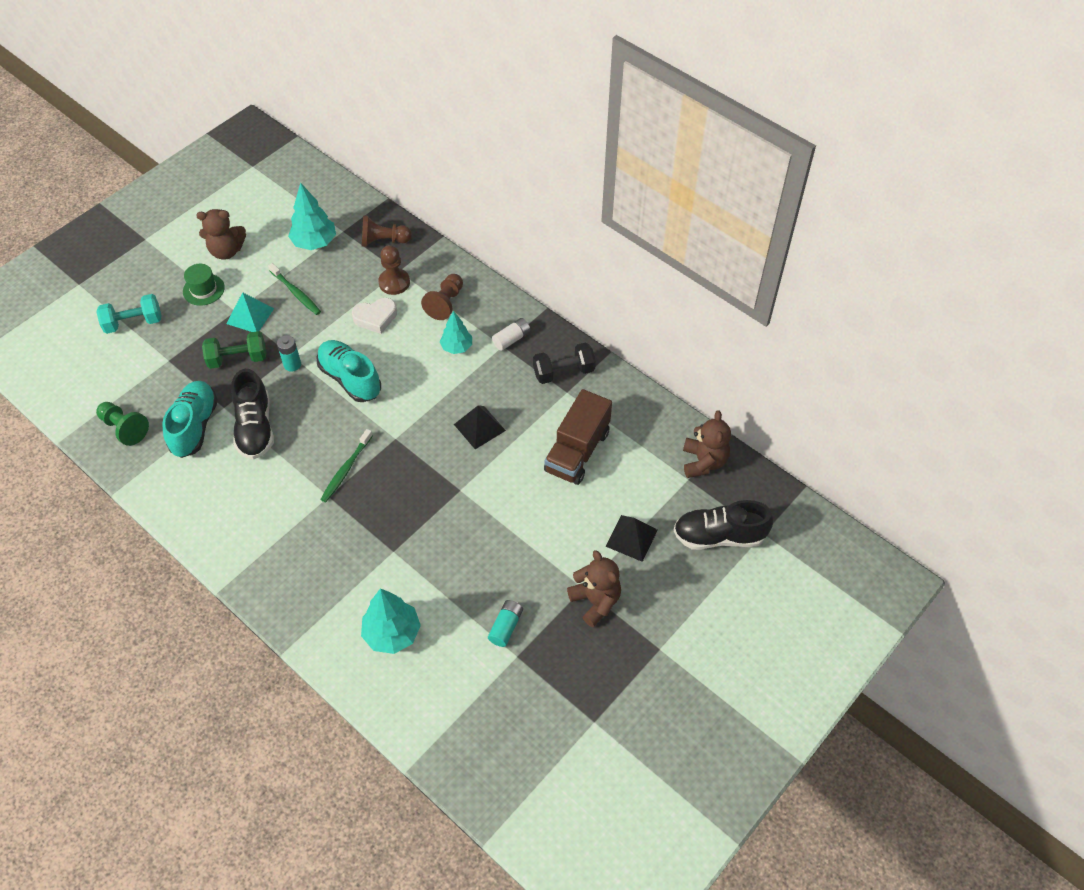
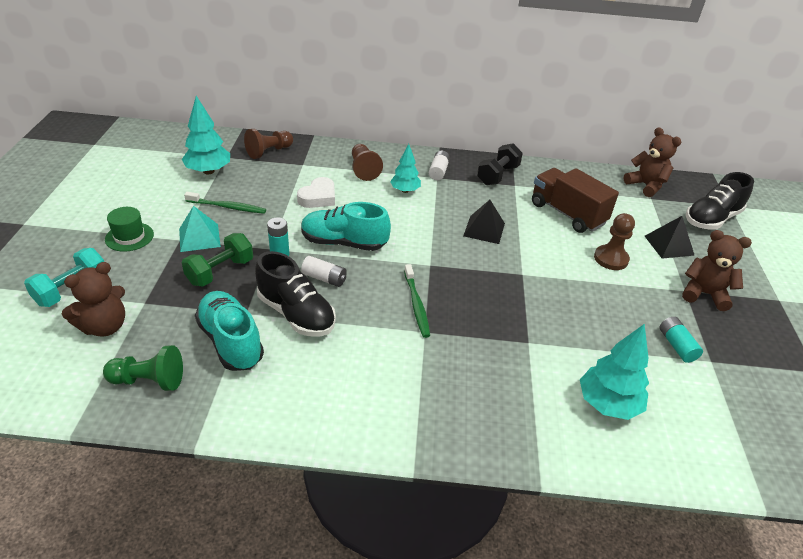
camera: 40 degrees left, 15 degrees down
brown teddy bear [196,209,246,260] -> brown teddy bear moved to [62,262,125,337]
brown pawn [378,245,410,295] -> brown pawn moved to [594,213,635,270]
brown truck [544,389,612,485] -> brown truck turned 150 degrees clockwise [532,168,619,233]
none -> white battery [301,256,347,287]

